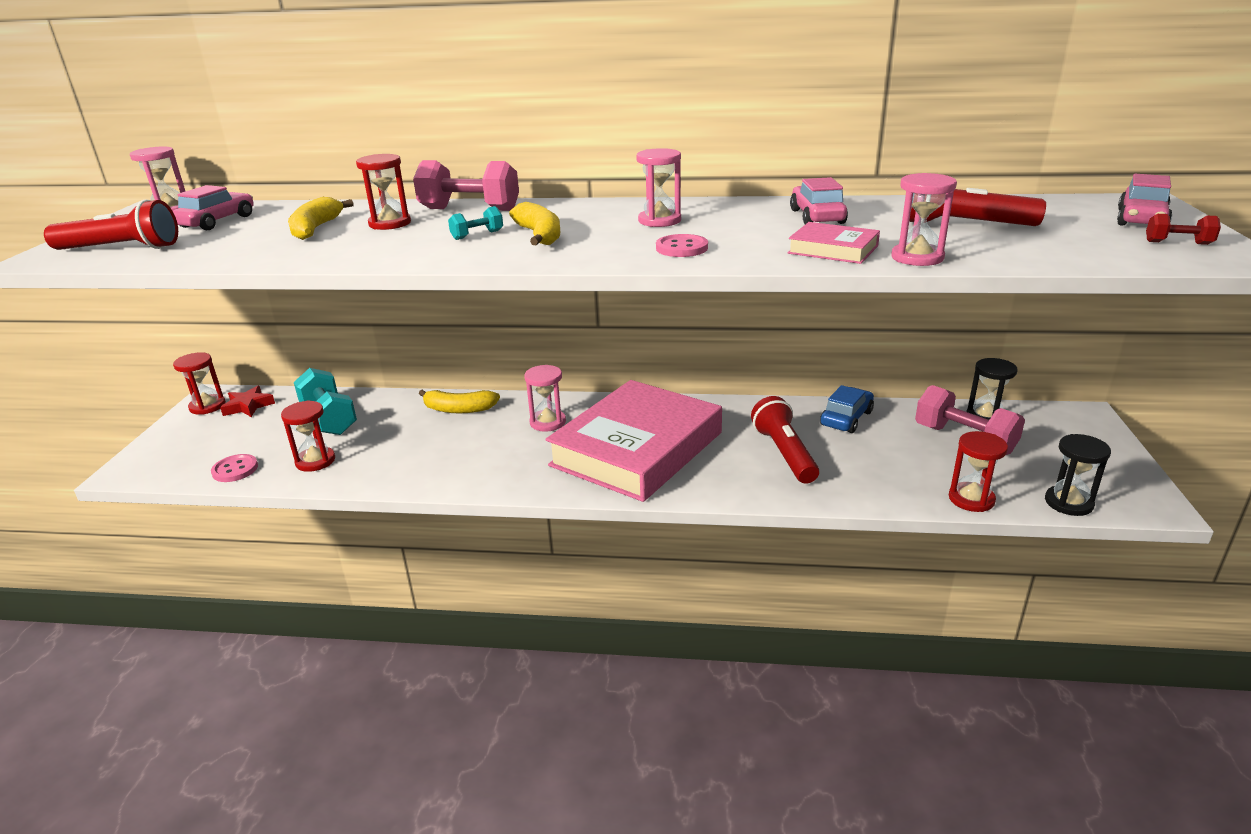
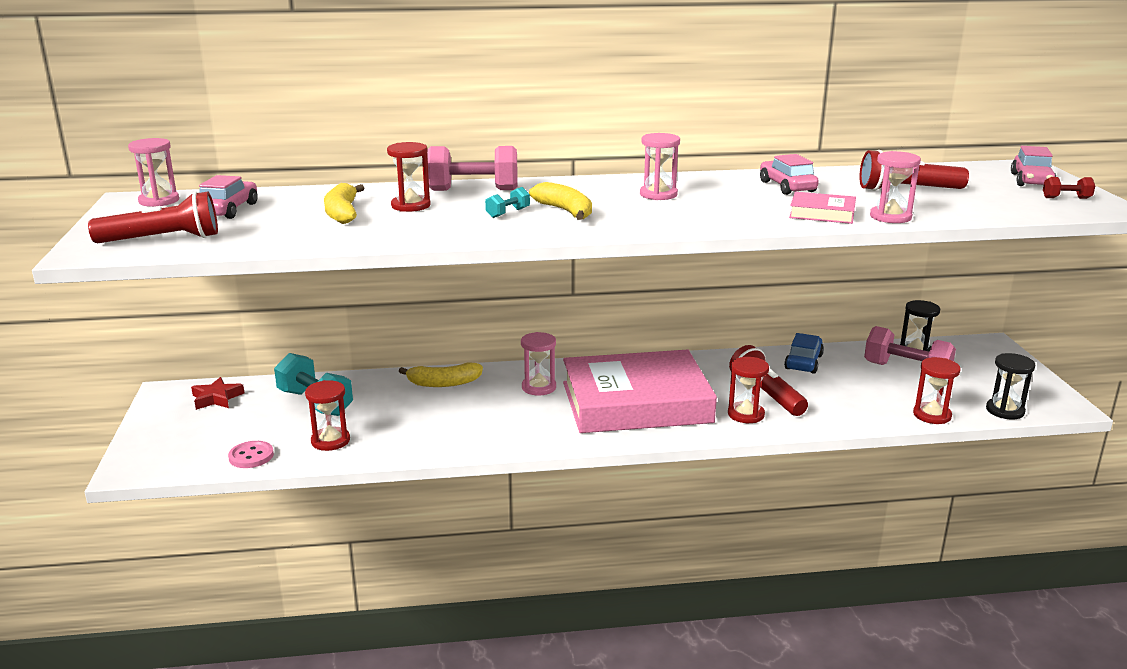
camera: 15 degrees left, 5 degrees down
red hourglass [173,352,226,415] -> red hourglass moved to [728,357,769,423]
pink book [545,380,722,502] -> pink book turned 60 degrees clockwise [563,349,717,433]
pink button [656,234,708,257] -> none

